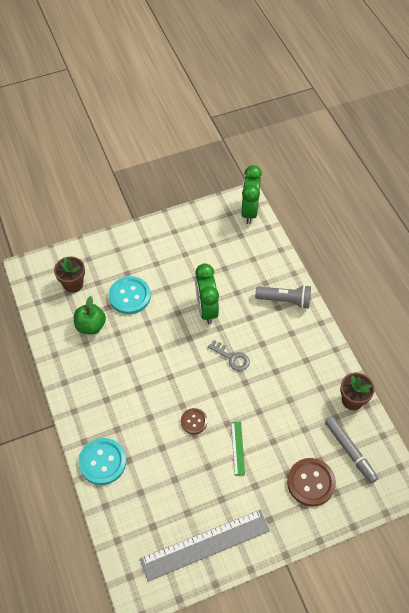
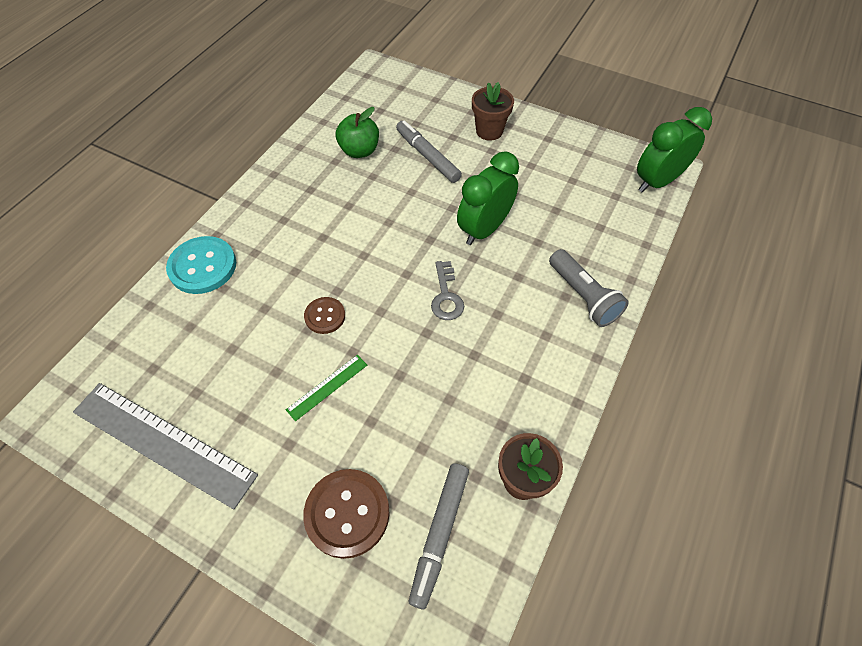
camera: 50 degrees right, 0 degrees up
brown flower pot [54,256,85,293] -> brown flower pot moved to [472,82,514,141]
turquoise button [109,276,151,314] -> grey marker [396,120,462,183]

